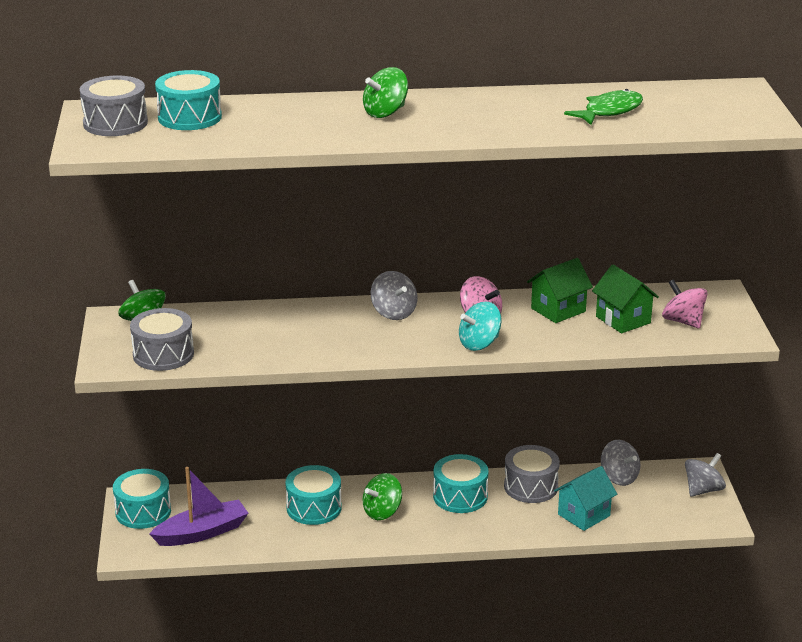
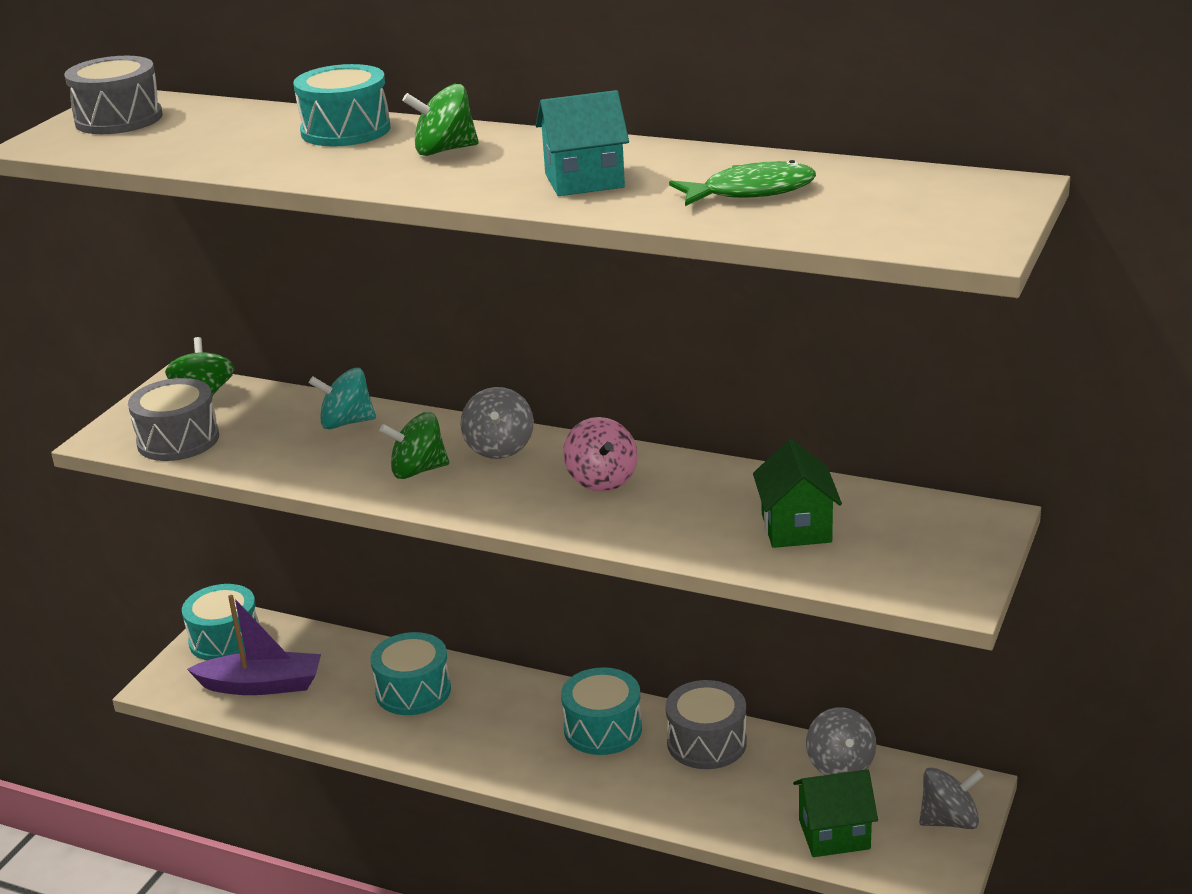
camera: 30 degrees right, 0 degrees up
turquoise drum [155,70,222,130] -> turquoise drum moved to [293,64,391,146]
green spinning top [363,473,402,520] -> green spinning top moved to [379,412,449,479]
turquoise spinning top [459,302,501,351] -> turquoise spinning top moved to [309,368,376,429]
green house [527,258,593,323] -> green house moved to [793,769,878,857]
turquoise house [554,466,617,531] -> turquoise house moved to [536,90,629,196]
pink spinning top [662,279,708,329] -> none

